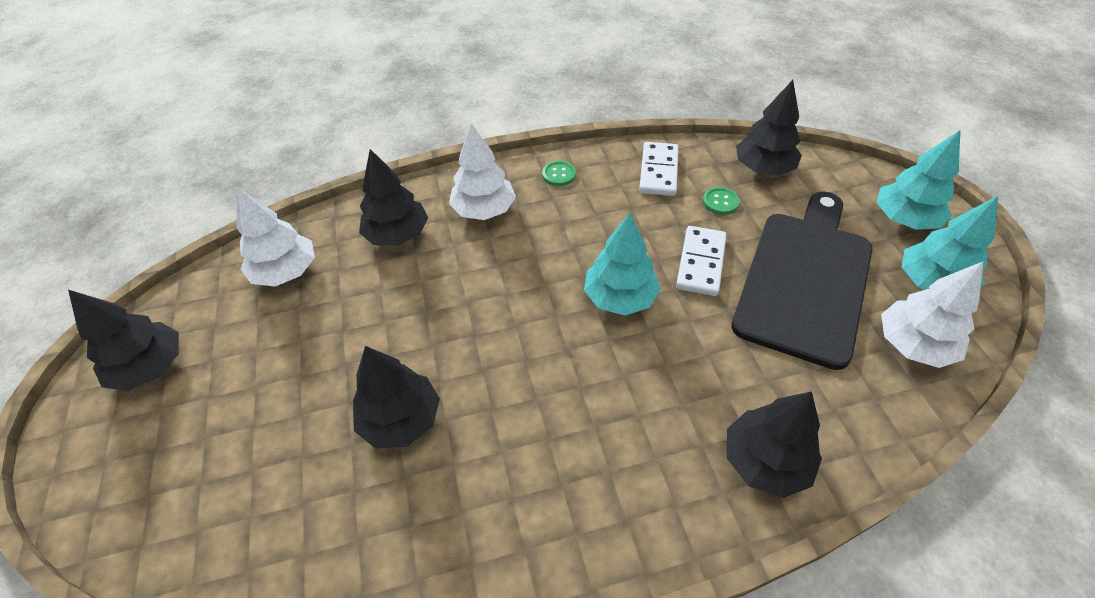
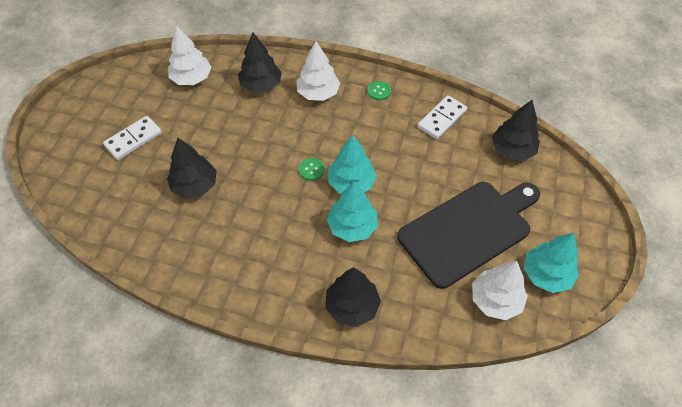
camera: 30 degrees right, 5 degrees up
black tree [68,290,179,391] -> none
white domino [676,226,727,296] -> white domino moved to [103,116,162,160]
green button [703,187,740,215] -> green button moved to [299,158,325,181]
turquoise tree [877,130,960,230] -> turquoise tree moved to [327,182,378,242]

